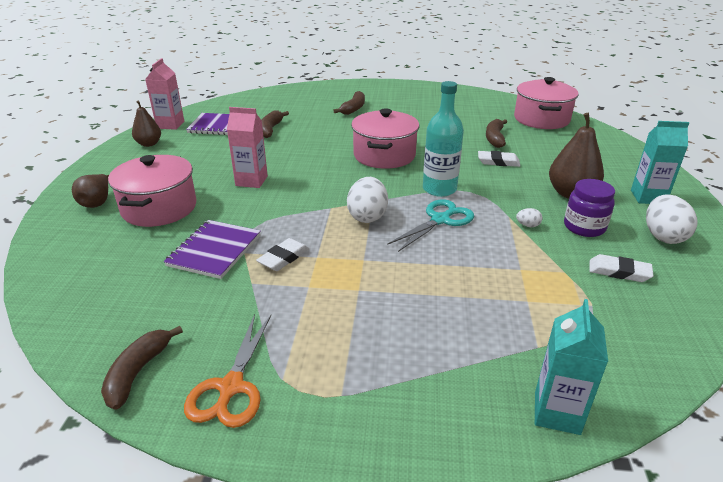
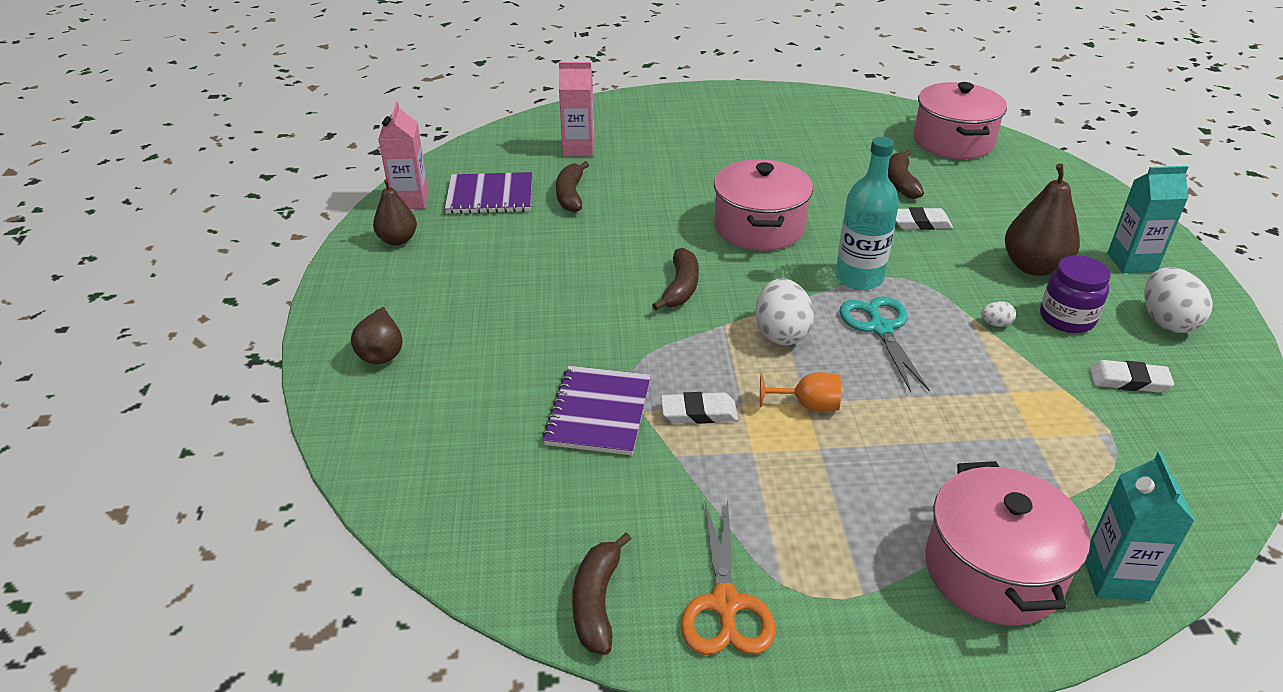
camera: 10 degrees left, 5 degrees up
pink pot [108,155,196,227] -> pink pot moved to [925,461,1090,625]
pink carton [227,107,268,188] -> pink carton moved to [559,62,595,156]
white eraser [256,238,309,271] -> white eraser turned 60 degrees clockwise [661,392,738,424]
brown banana [333,91,365,115] -> brown banana moved to [652,248,699,310]
turquoise scissors [387,199,474,252] -> turquoise scissors turned 45 degrees counterclockwise [840,296,930,392]
none -> orange goblet [760,372,841,412]

